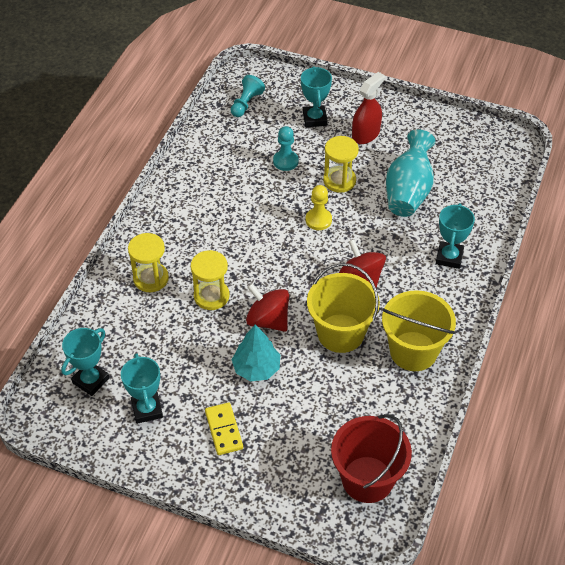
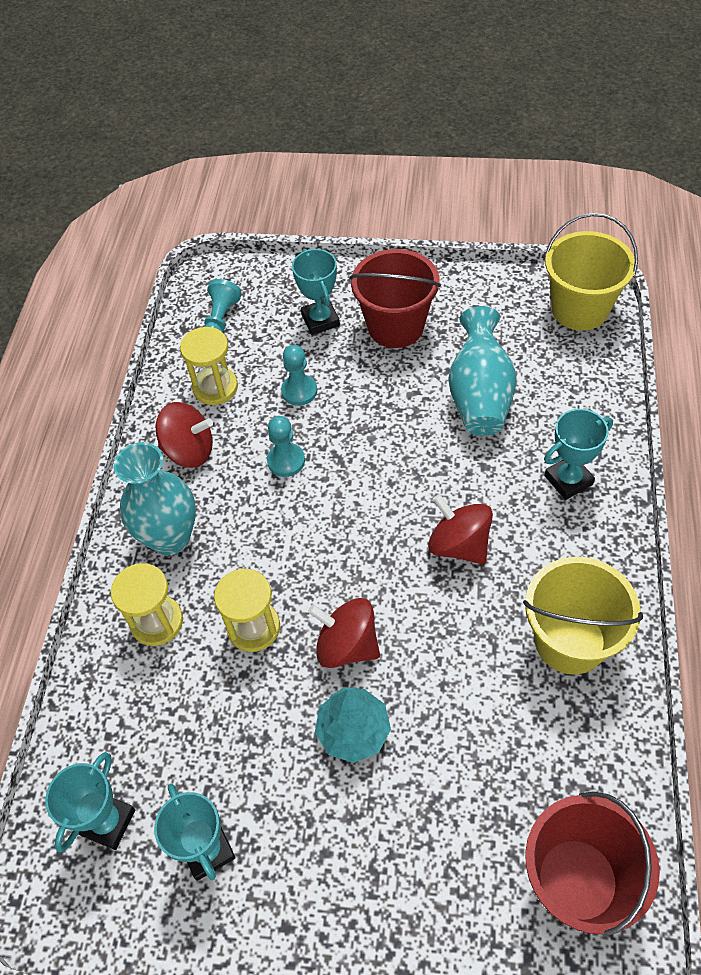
camera: 10 degrees left, 5 degrees up
yellow domino [205,402,243,455] -> none
yellow pawn [306,185,332,230] -> none
yellow bucket [307,263,380,353] -> yellow bucket moved to [545,213,638,331]
yellow hourglass [323,136,359,193] -> yellow hourglass moved to [180,327,238,405]
red spray bottle [352,72,385,144] -> red bucket [350,249,441,348]
turquoise trophy [436,203,475,269] -> turquoise trophy turned 60 degrees clockwise [544,409,613,500]
none -> turquoise vase [113,442,196,555]
none -> red spinning top [156,402,213,468]
none -> turquoise pawn [267,416,305,477]

